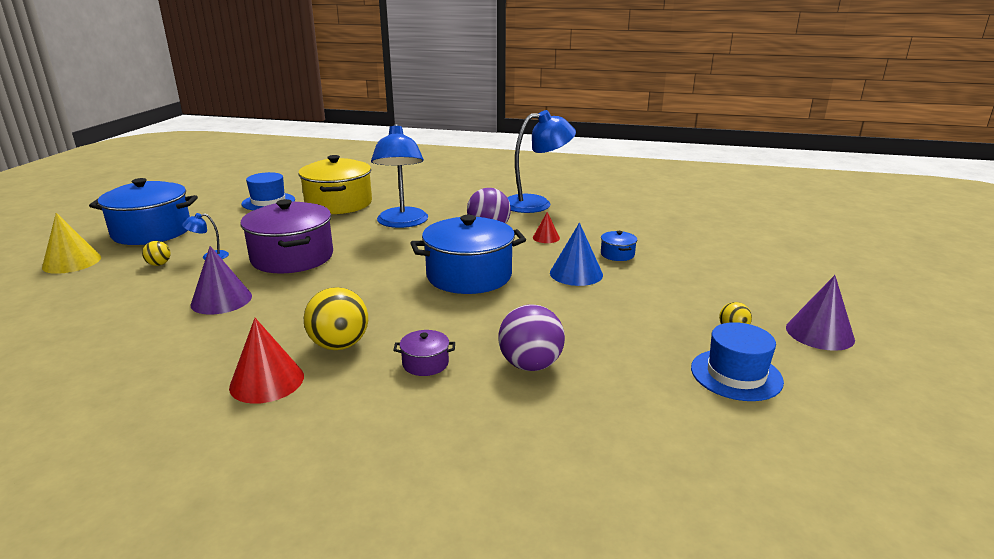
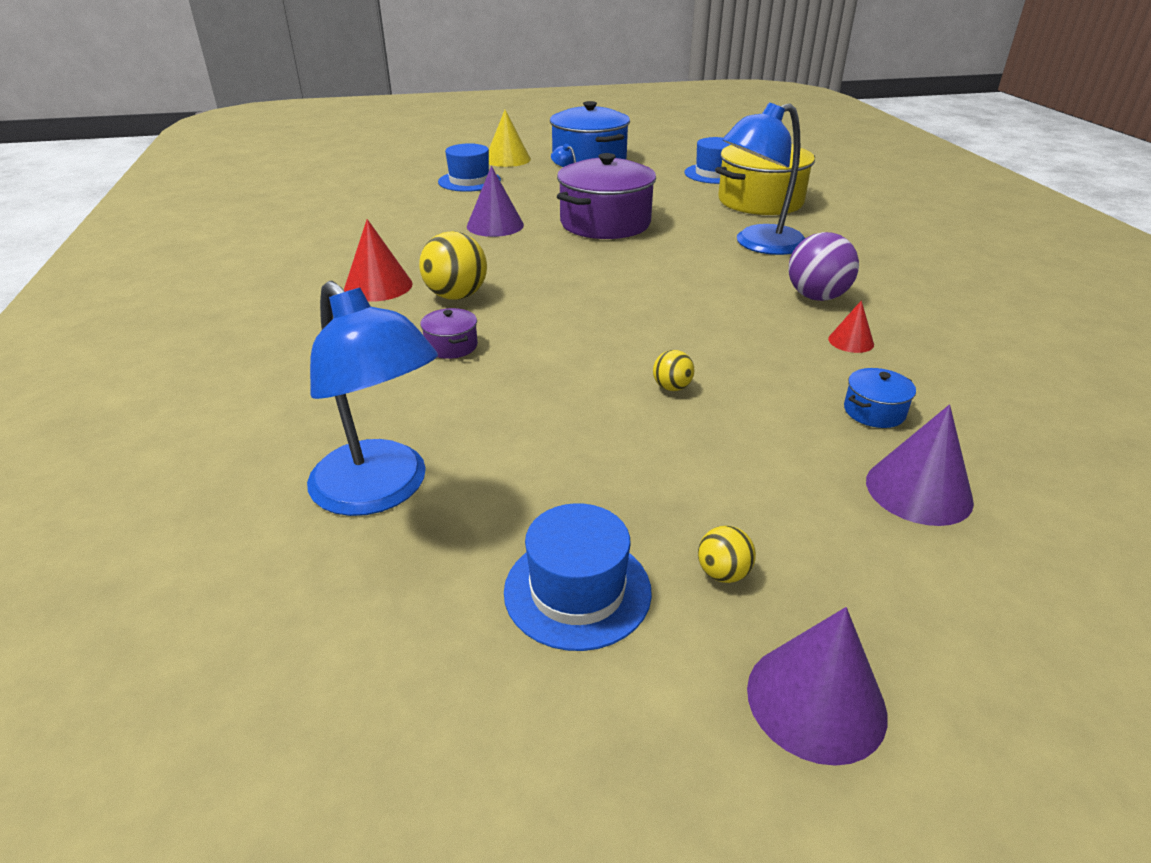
camera: 65 degrees right, 10 degrees up
yellow ball [142,241,170,266] -> yellow ball moved to [653,350,694,391]
blue pot [410,215,526,294] -> none
purple ball [498,305,565,371] -> none
blue lamp [507,110,576,213] -> blue lamp moved to [307,281,438,516]
blue cone [550,223,603,286] -> none
none -> blue hat [438,143,501,192]
none -> purple cone [866,405,974,526]

